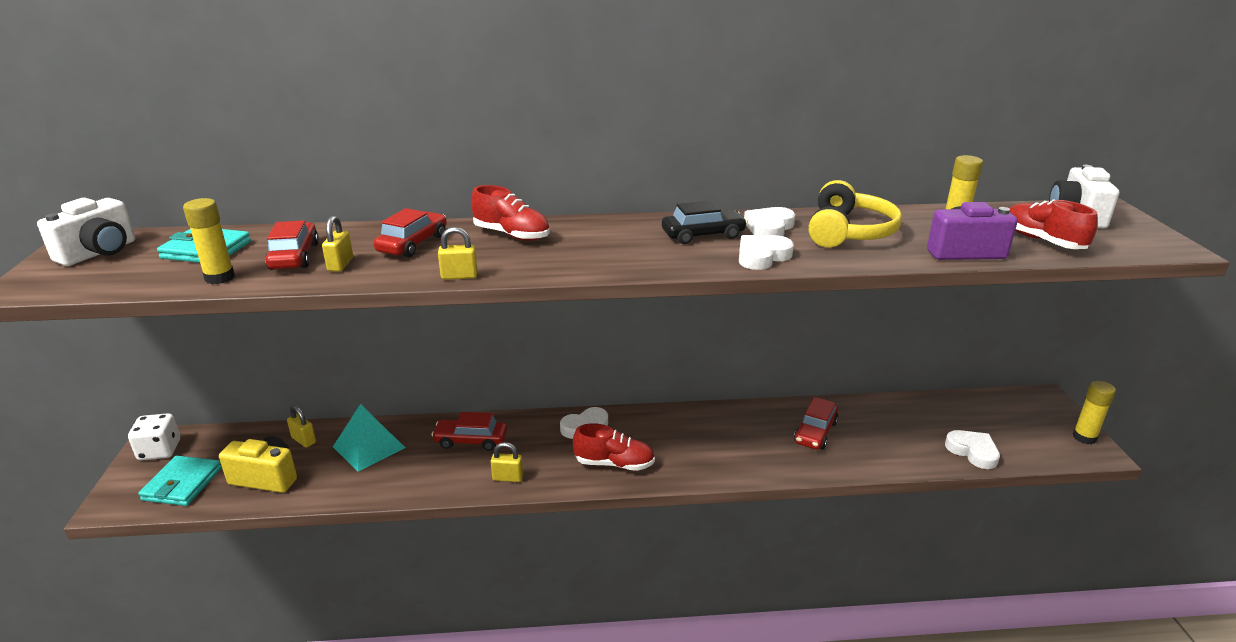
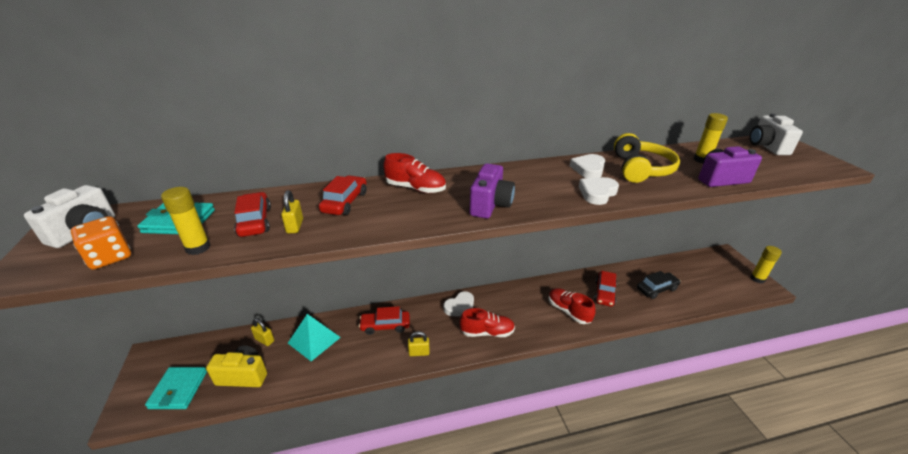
camera: 10 degrees left, 5 degrees up
white dice [128,413,180,460] -> none
yellow padlock [438,227,478,280] -> none
black car [662,200,748,244] -> black car moved to [637,271,681,299]
white heart [945,430,1000,469] -> none
red shoe [1009,199,1098,249] -> red shoe moved to [549,288,596,324]
none -> orange dice [71,216,131,270]
none -> purple camera [470,163,515,219]

